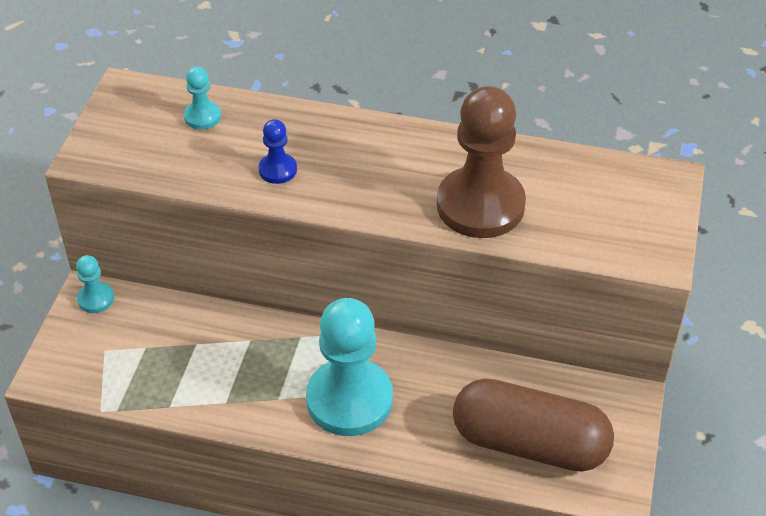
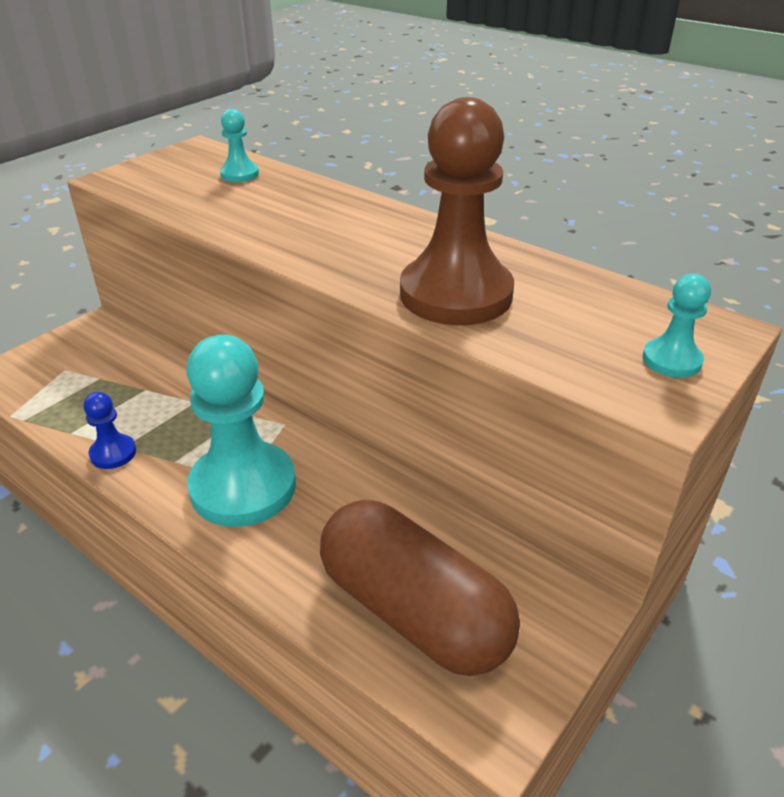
camera: 25 degrees right, 10 degrees down
turquoise pawn [76,255,114,313] -> turquoise pawn moved to [643,274,711,378]
blue pawn [258,119,297,184] -> blue pawn moved to [84,392,136,469]

